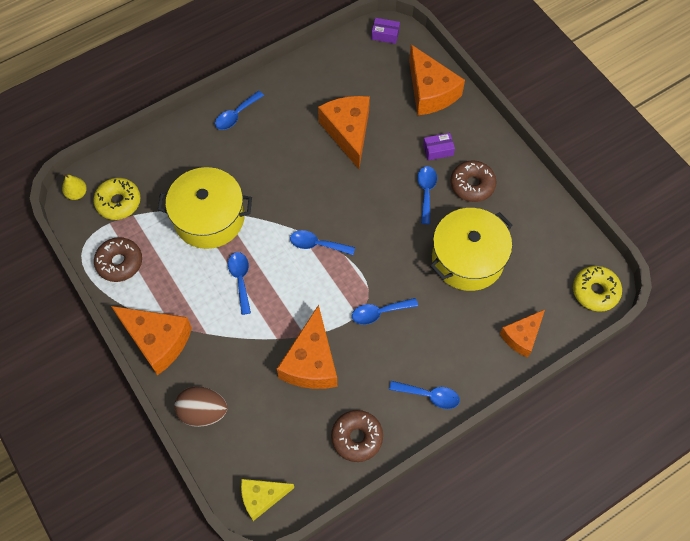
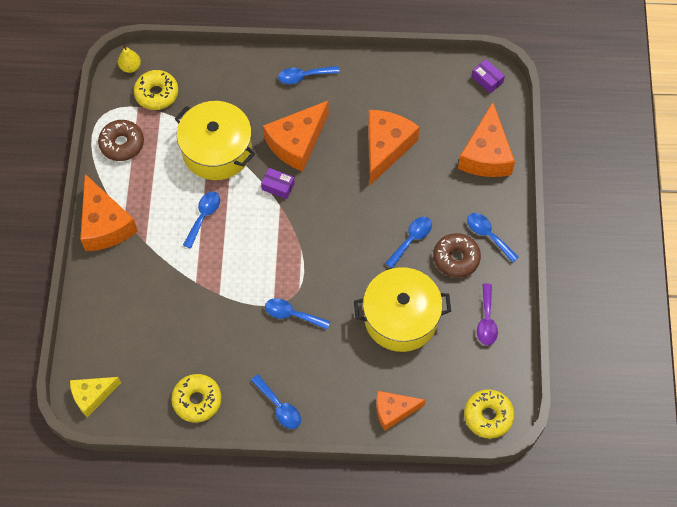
camera: 35 degrees right, 0 degrees up
brown egg [174,387,228,427] -> none
yellow cheese [241,479,294,521] -> yellow cheese turned 45 degrees counterclockwise [70,377,121,417]
orange cheese [277,305,337,389] -> orange cheese moved to [263,101,329,172]
blue spoon [290,230,355,255] -> blue spoon moved to [467,213,519,263]
brown donut [331,410,383,462] -> yellow donut [171,374,221,423]
purple box [423,133,455,160] -> purple box moved to [261,168,295,199]
none -> purple spoon [477,283,498,345]

